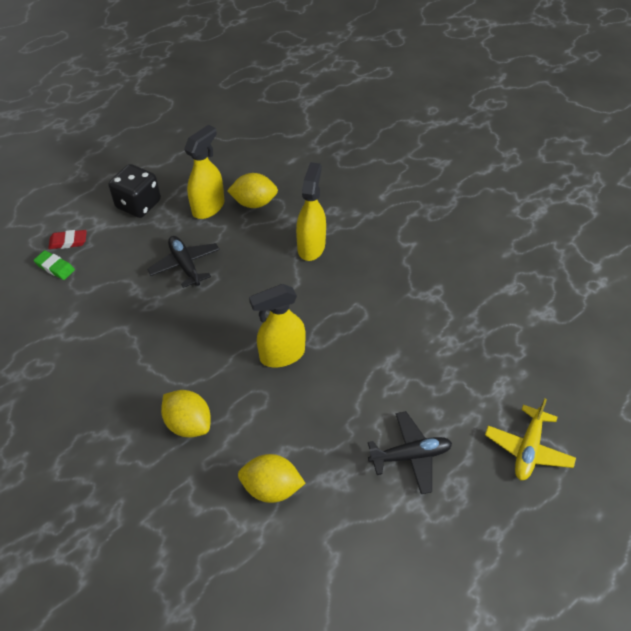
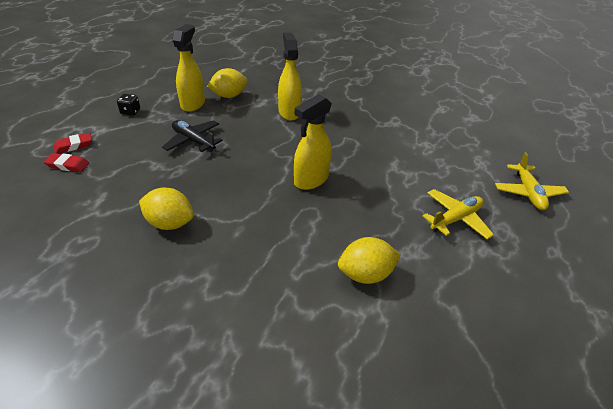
camera: 25 degrees left, 10 degrees down
green eraser [34,250,75,280] -> red eraser [44,153,89,172]
black dice [108,164,161,218] -> black dice [117,94,140,115], size x0.51
yellow lemon [161,390,211,437] -> yellow lemon moved to [139,188,194,230]
black plane [368,411,452,494] -> yellow plane [423,189,494,240]

